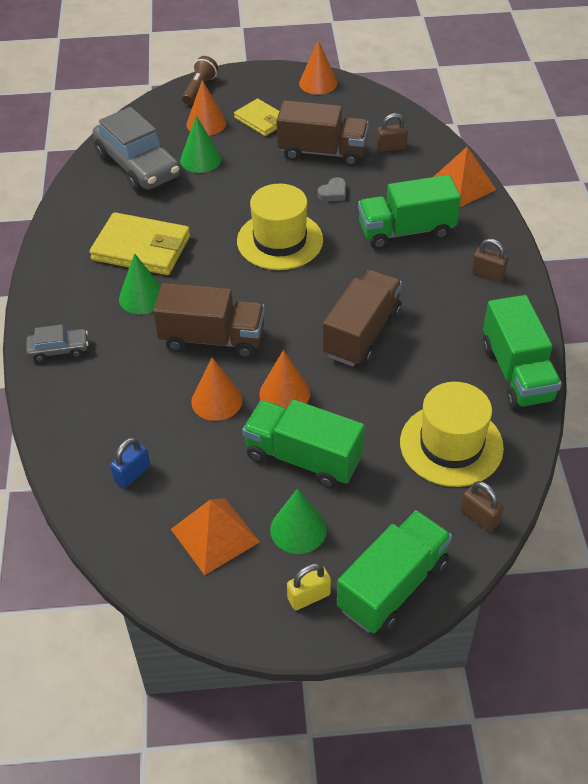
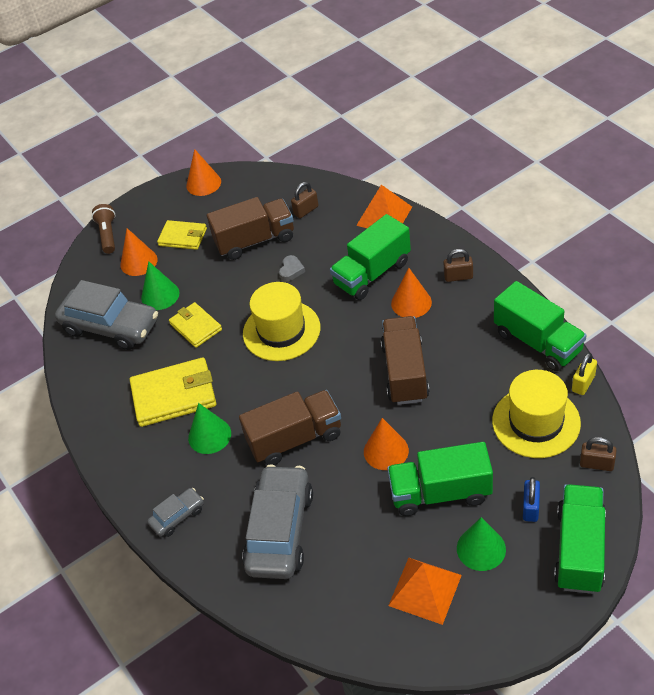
camera: 25 degrees left, 0 degrees up
blue padlock [110,438,150,488] -> blue padlock moved to [523,477,540,522]
orange cone [191,358,243,421] -> orange cone moved to [391,268,432,318]
yellow padlock [287,563,331,610] -> yellow padlock moved to [572,353,597,395]
none -> yellow wallet [169,302,222,348]
none -> grey car [242,464,313,579]

